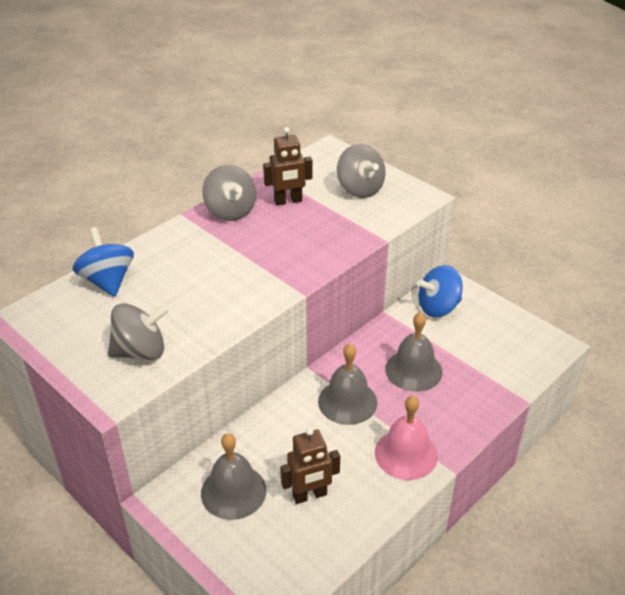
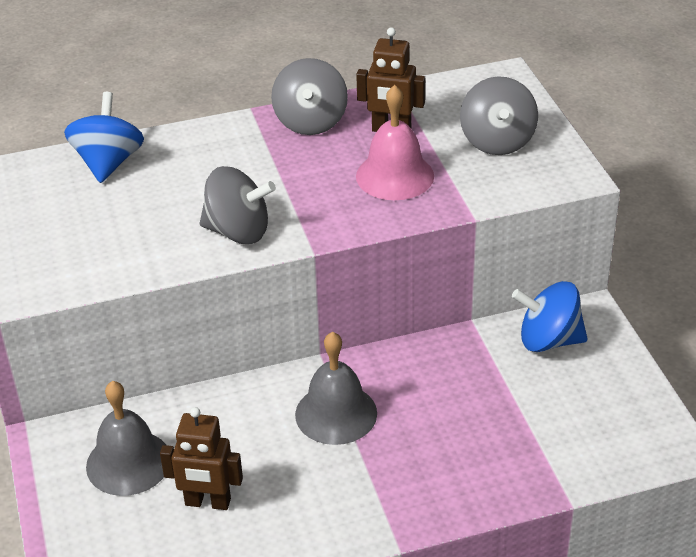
camera: 30 degrees right, 0 degrees up
grey spinning top [108,303,169,360] -> grey spinning top moved to [200,166,276,244]
pink bell [375,396,438,480] -> pink bell moved to [356,85,434,200]
grey bell [385,312,442,392] -> none

